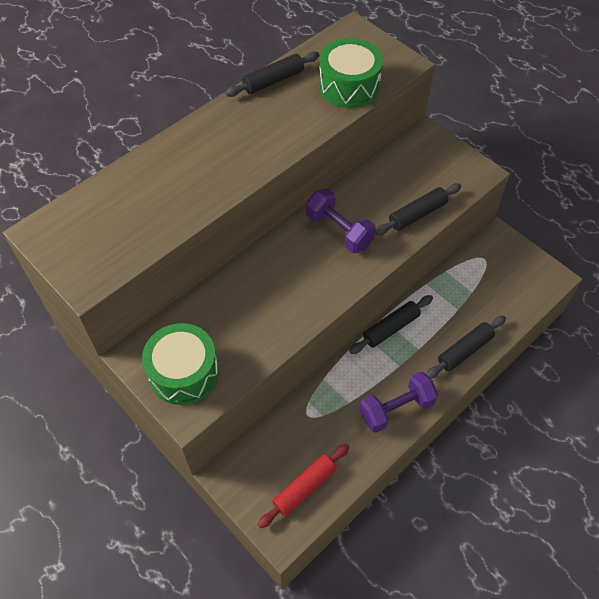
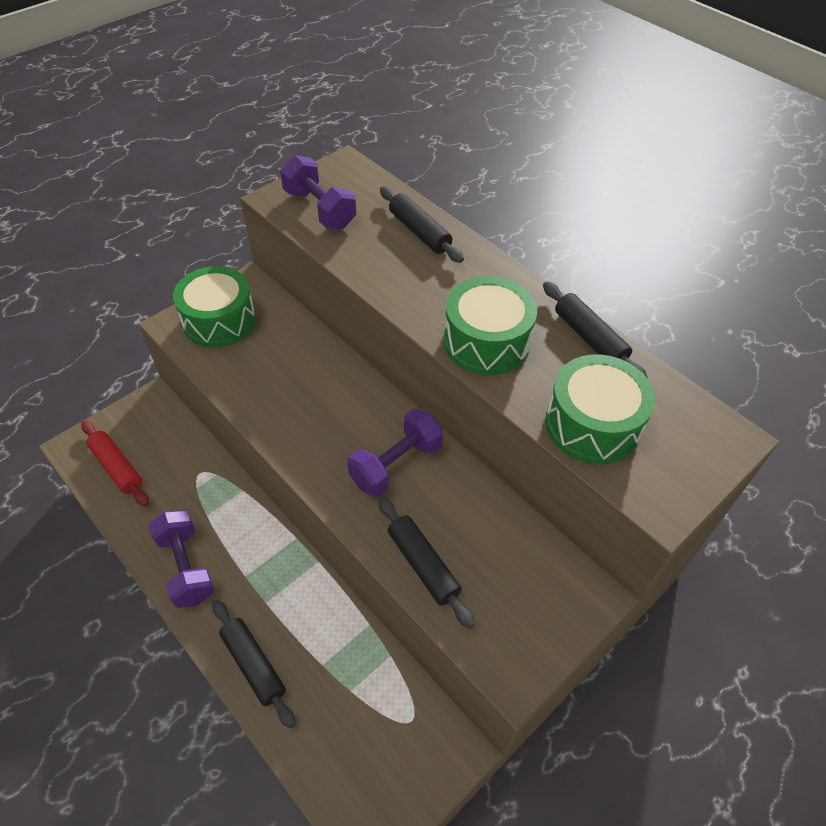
camera: 90 degrees right, 5 degrees down
black rolling pin [349,295,433,354] -> black rolling pin moved to [380,186,464,263]
none -> purple dumbbell [280,155,356,229]
none -> green drum [444,276,537,375]

